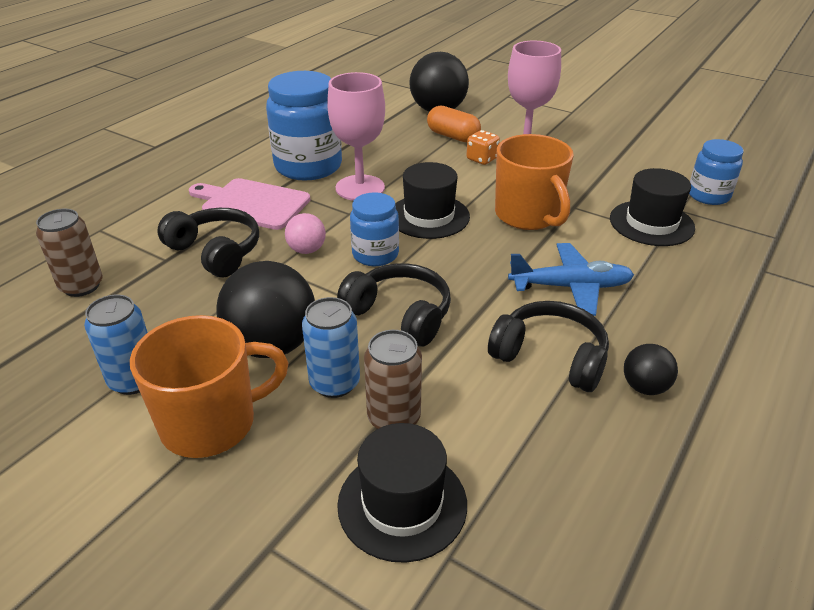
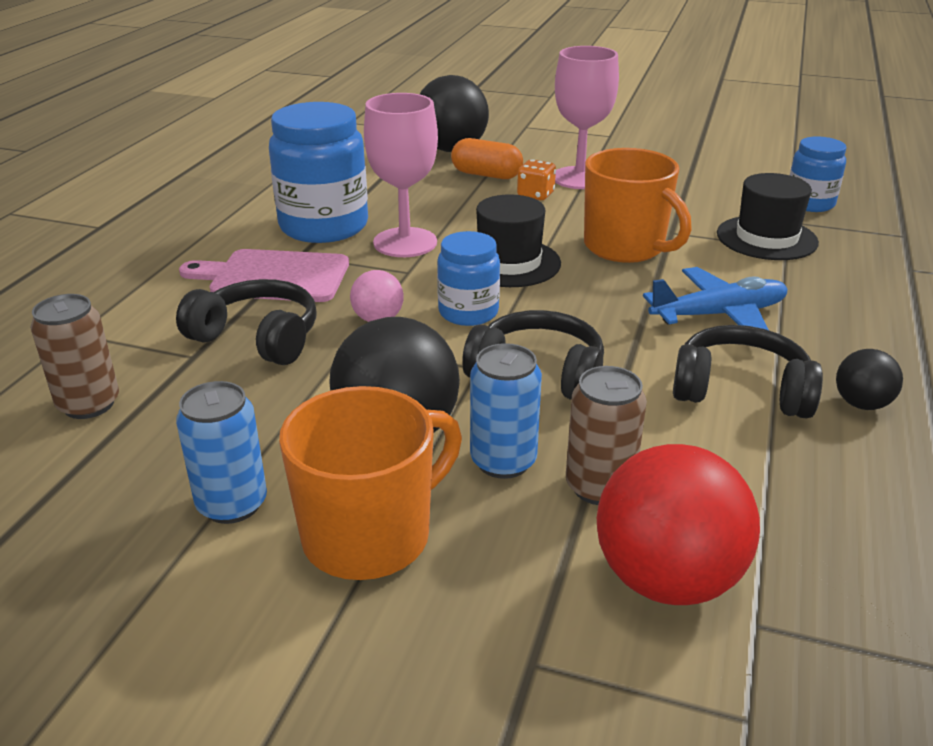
camera: 15 degrees left, 5 degrees down
black hat [337,423,467,563] -> red ball [597,444,760,605]

